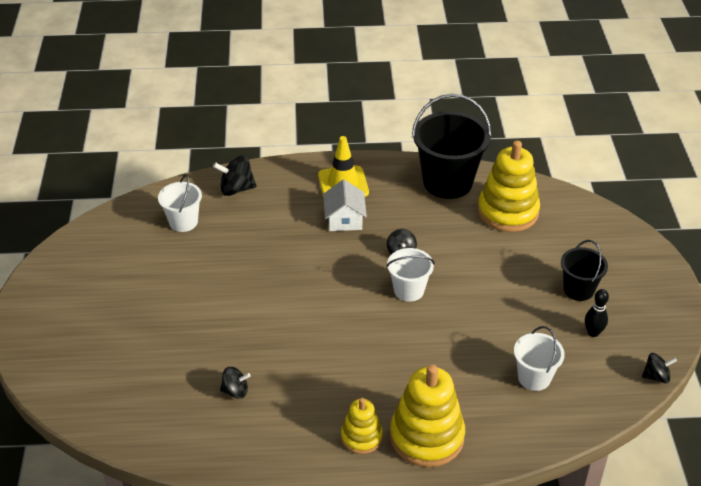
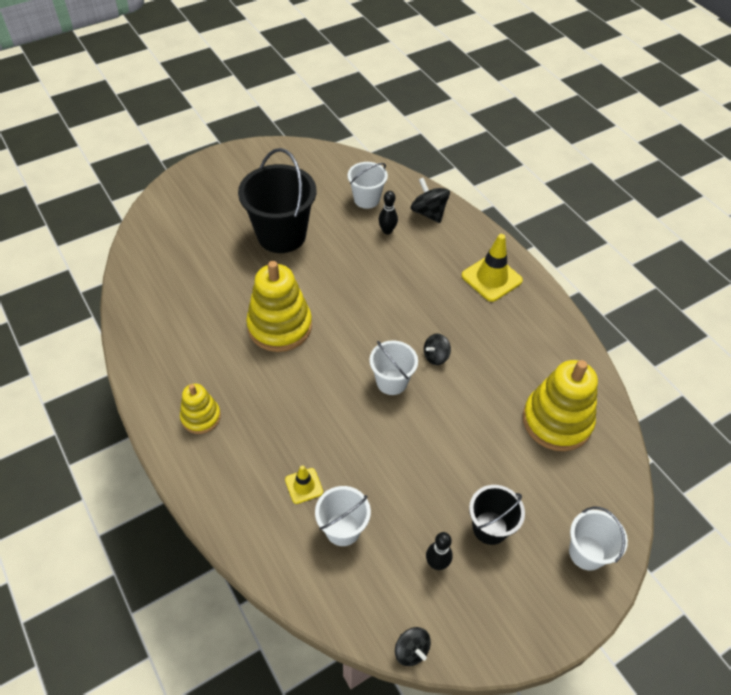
camera: 60 degrees right, 10 degrees up
black spinning top [220,367,251,399] -> none
white house [323,179,367,231] -> none
yellow stacking toy [390,364,465,467] -> yellow stacking toy moved to [246,261,312,352]
black bucket [412,94,492,199] -> black bucket moved to [238,148,316,253]
none -> yellow traffic cone [285,465,323,504]
none -> black bowling pin [379,191,398,234]
none -> white bucket [569,506,628,571]

